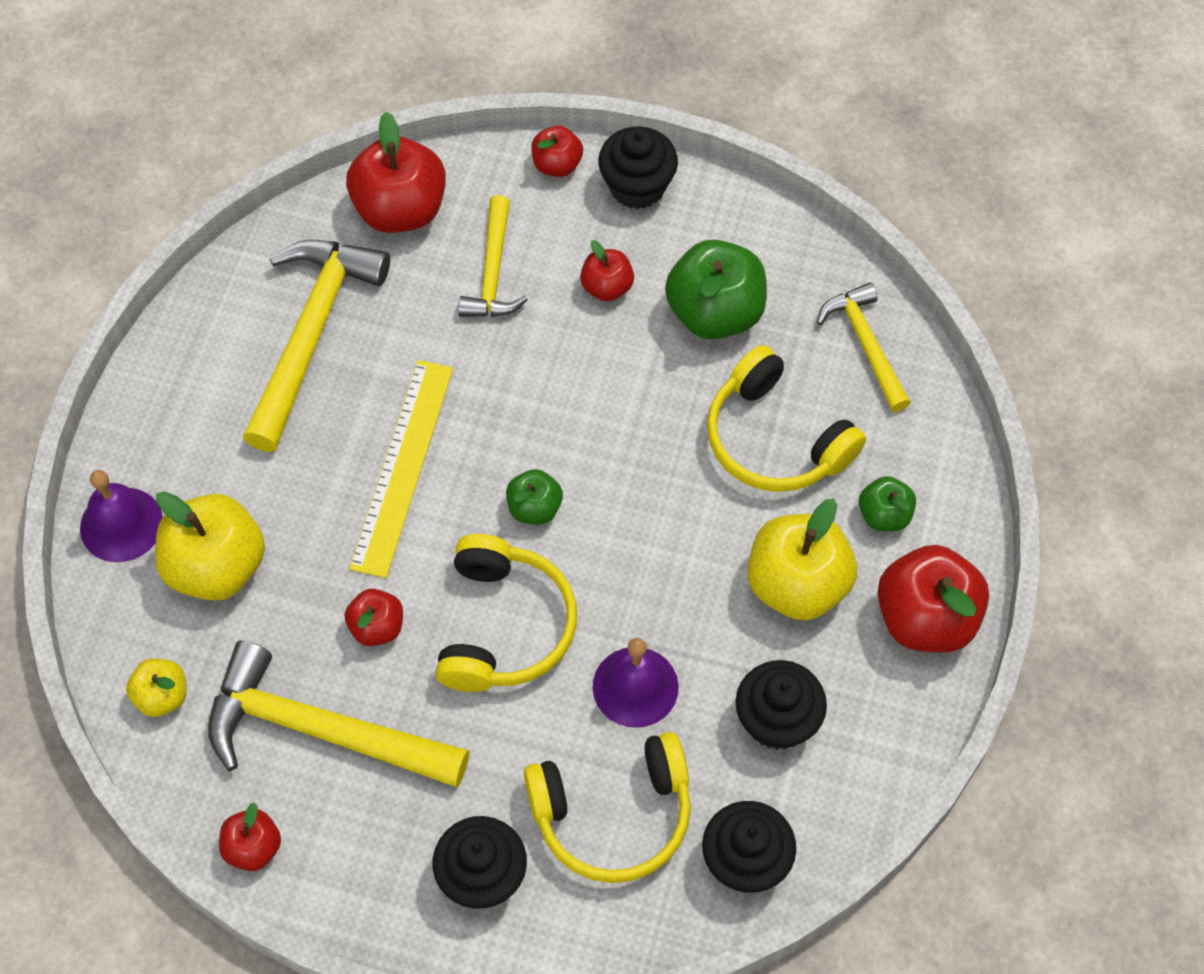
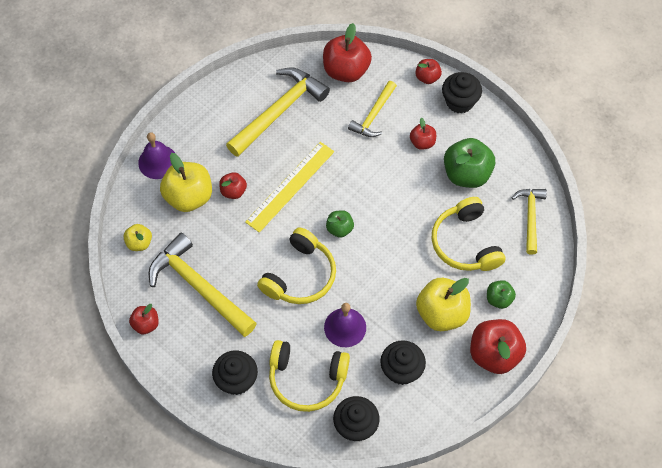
camera: 25 degrees right, 0 degrees up
red apple [345,589,403,646] -> red apple moved to [219,172,247,199]

